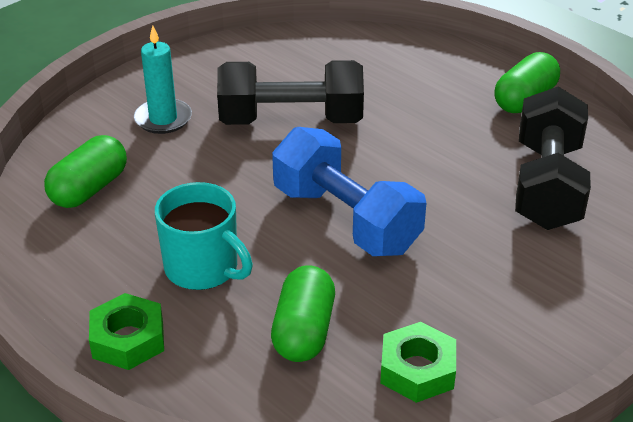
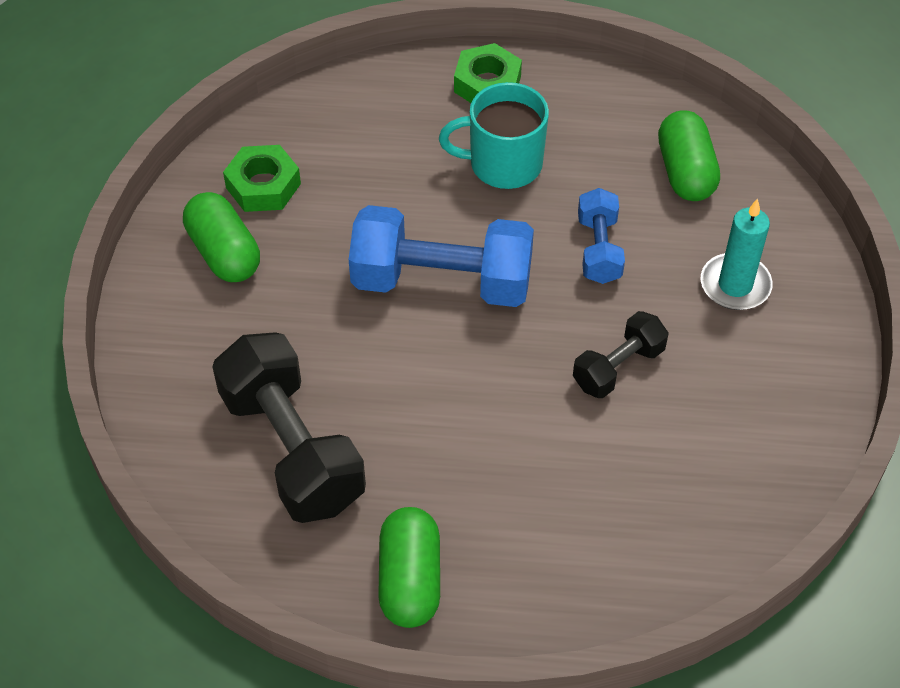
camera: 140 degrees right, 15 degrees up
black dumbbell [217,60,364,125] -> black dumbbell [573,311,669,398], size x0.54
green capsule [271,266,335,362] -> green capsule moved to [183,192,260,282]
none -> blue dumbbell [578,188,625,284]

